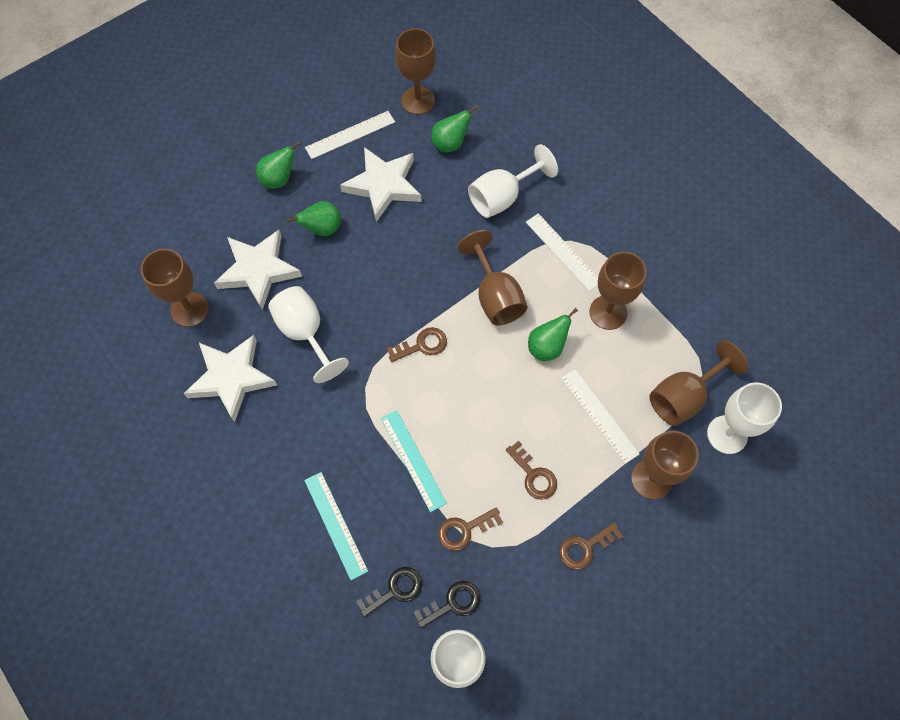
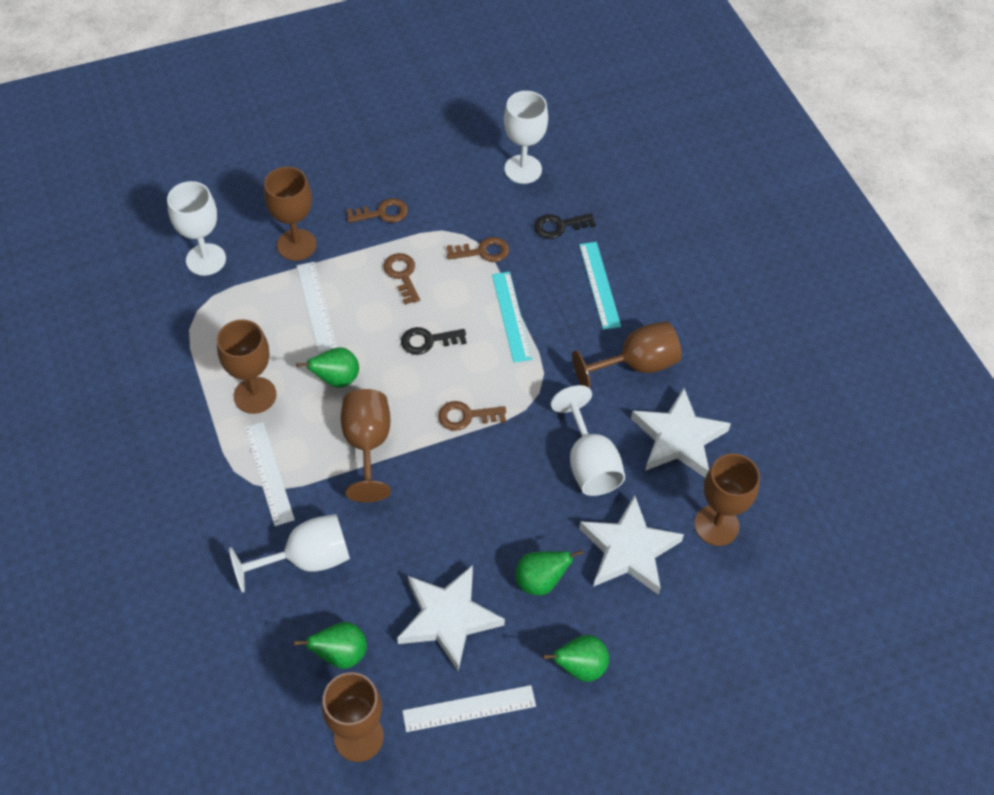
camera: 165 degrees left, 10 degrees down
black key [414,581,481,629] -> black key moved to [401,327,467,355]
brown goblet [649,340,748,426] -> brown goblet moved to [573,321,682,388]

